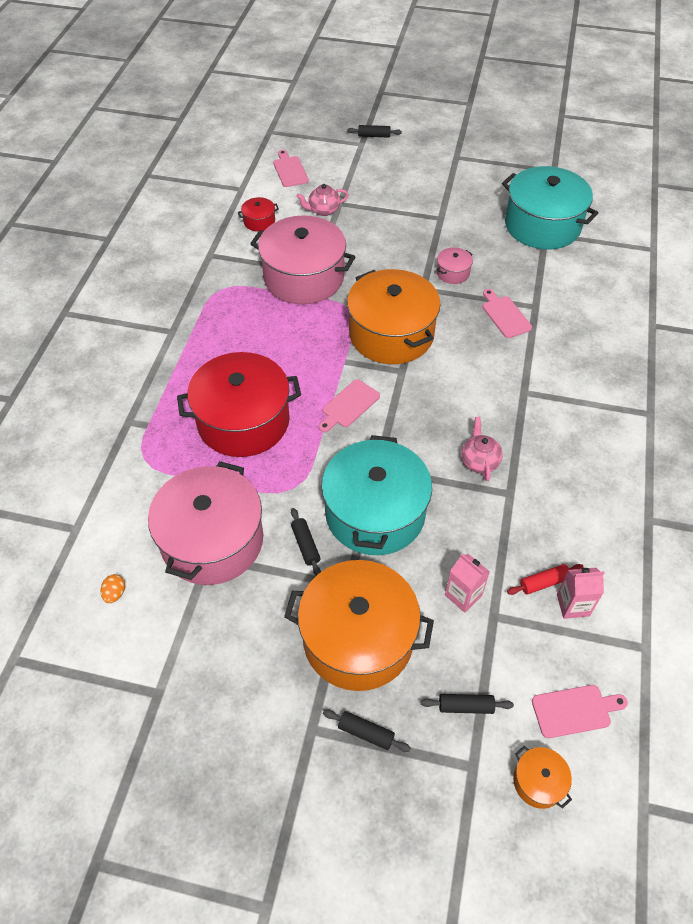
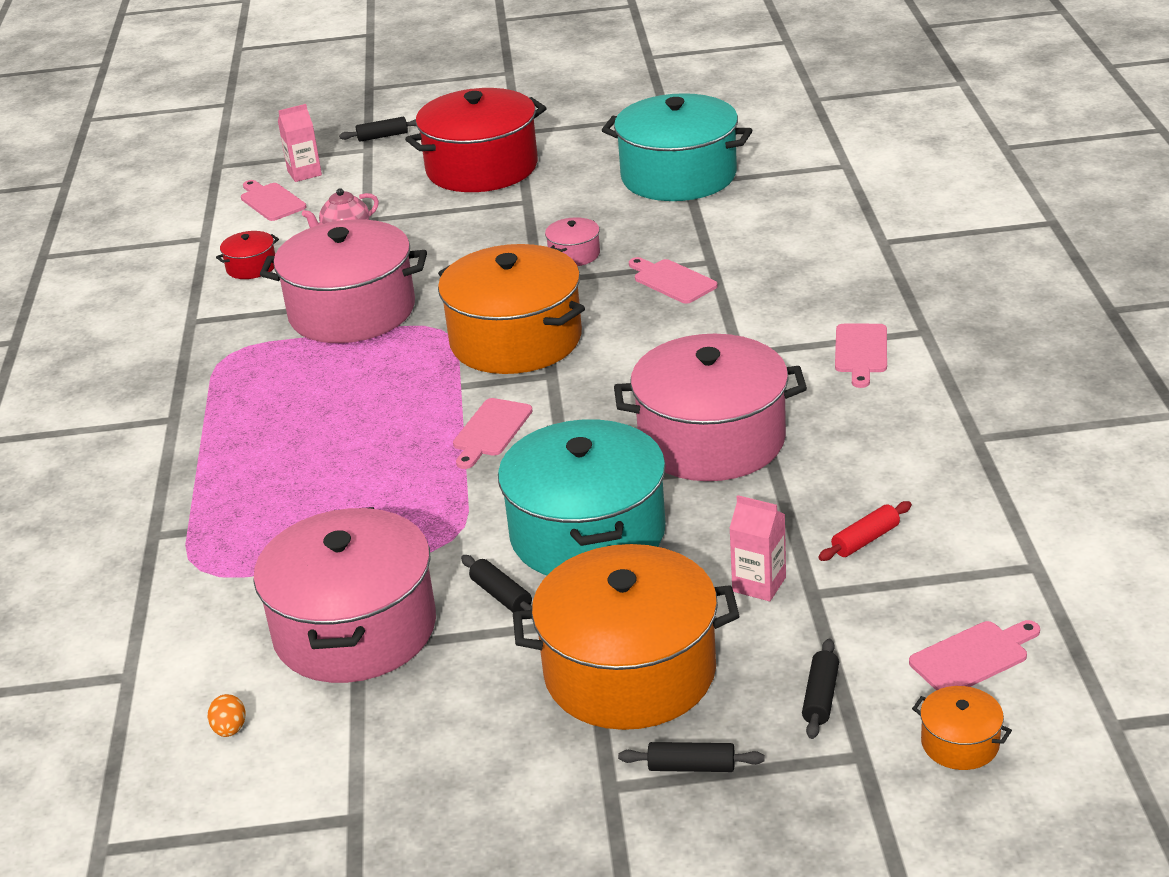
camera: 15 degrees left, 20 degrees down
red pot [177,352,301,457] -> red pot moved to [405,88,547,192]
black rolling pin [421,694,514,714] -> black rolling pin turned 60 degrees counterclockwise [802,639,839,739]
pink teapot [461,417,503,481] -> pink pot [614,334,807,481]
pink carton [557,568,605,619] -> pink carton moved to [278,104,322,182]
none -> pink cutting board [835,324,887,388]

